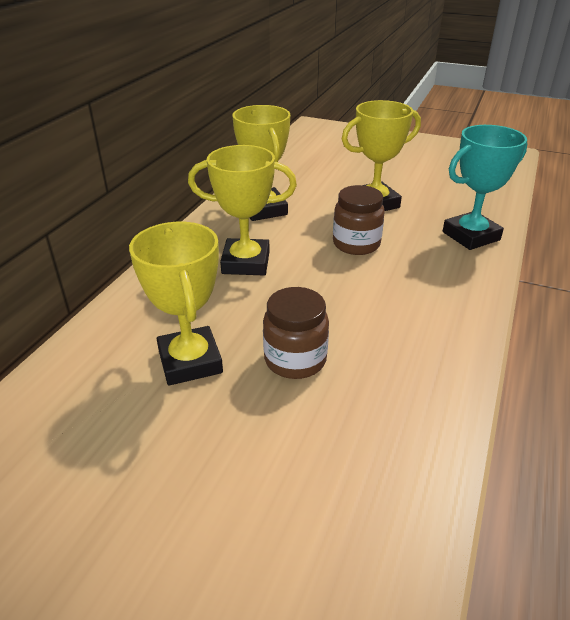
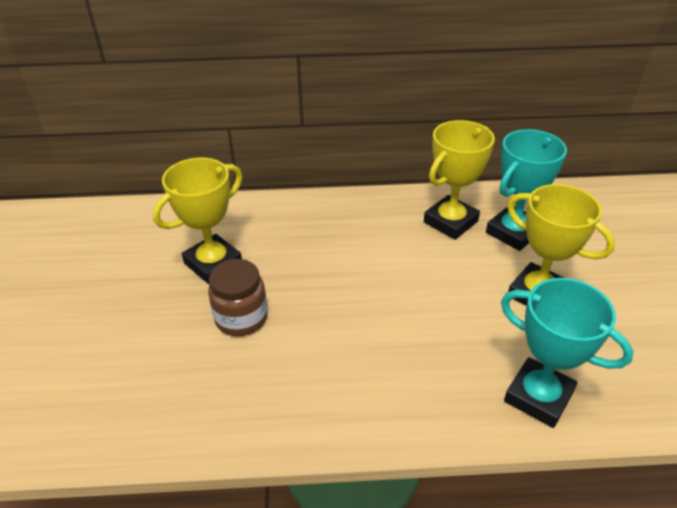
camera: 65 degrees right, 5 degrees up
yellow trophy [188,145,297,275] -> none
brown jar [333,185,385,255] -> none
none -> turquoise trophy [486,129,567,251]

